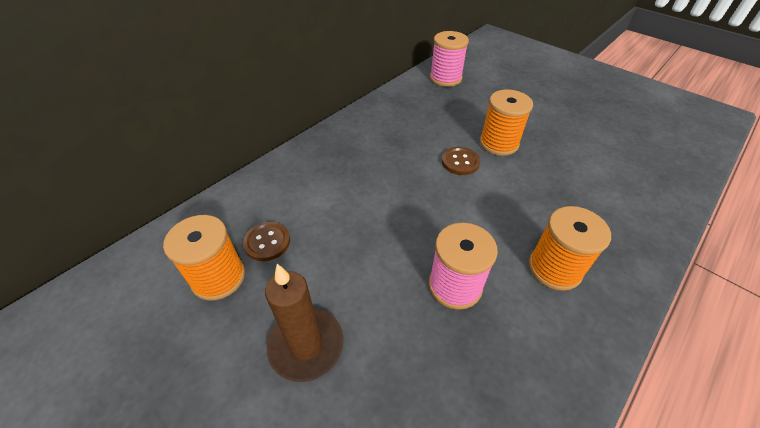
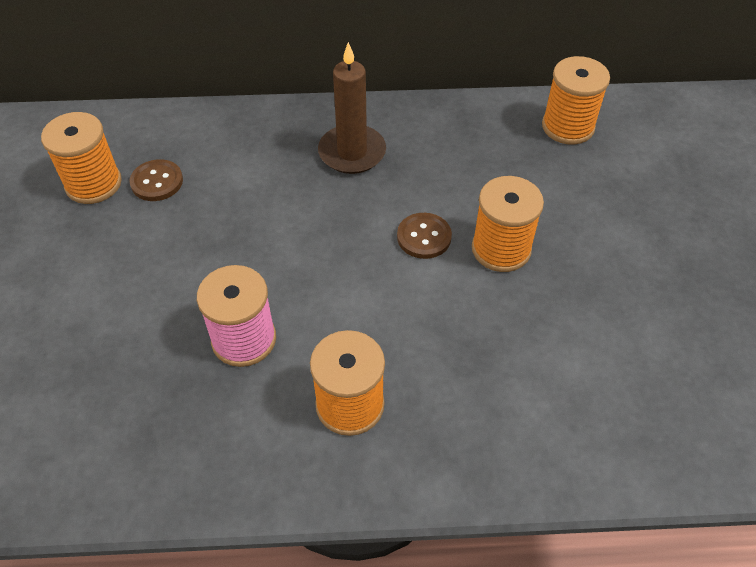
camera: 45 degrees right, 5 degrees up
brown candle [265,264,344,382] -> brown candle moved to [318,42,386,174]
pink spool [430,31,469,87] -> orange spool [542,56,610,145]

